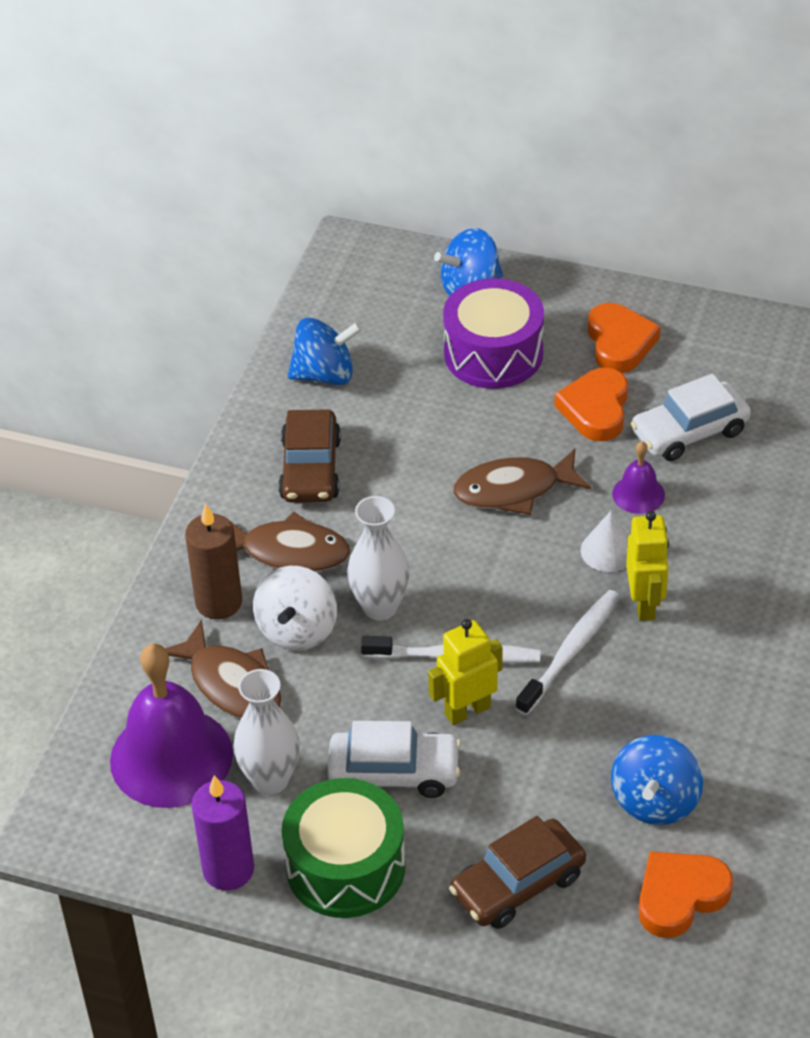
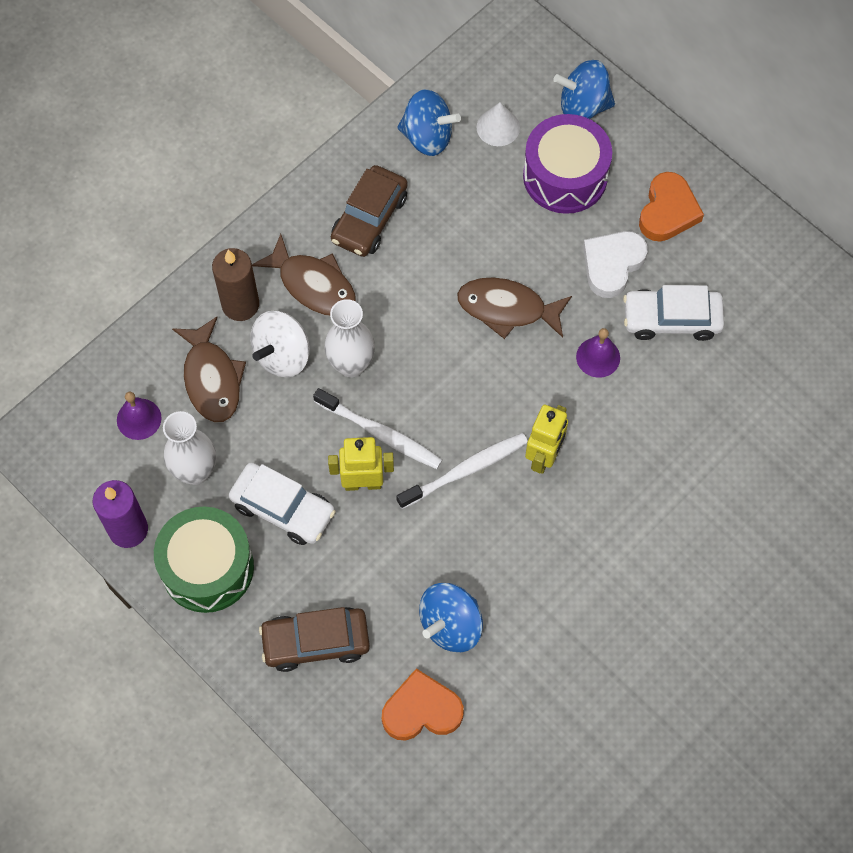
camera: 25 degrees right, 20 degrees up
purple bell [110,643,233,808] -> purple bell [117,392,162,440], size x0.47
orange heart [554,368,628,441] -> white heart [583,231,648,298]
white cone [581,511,629,572] -> white cone moved to [477,102,520,146]

